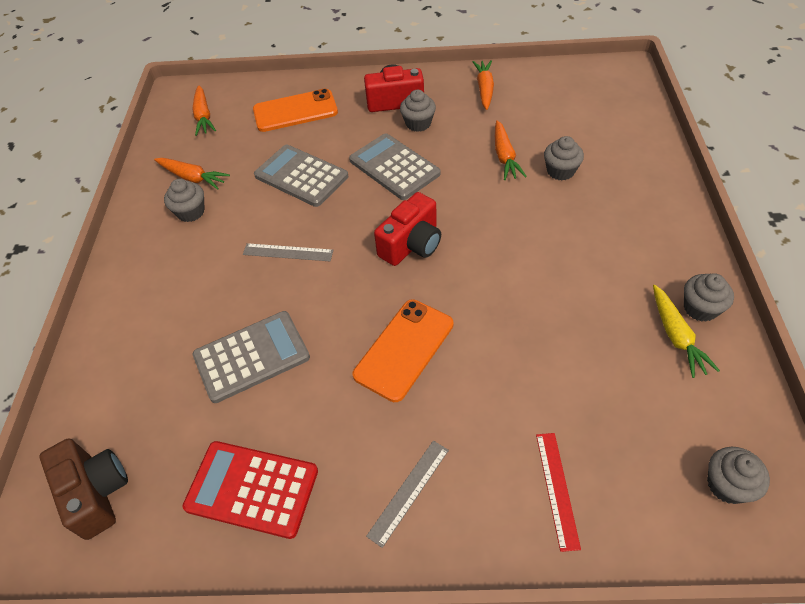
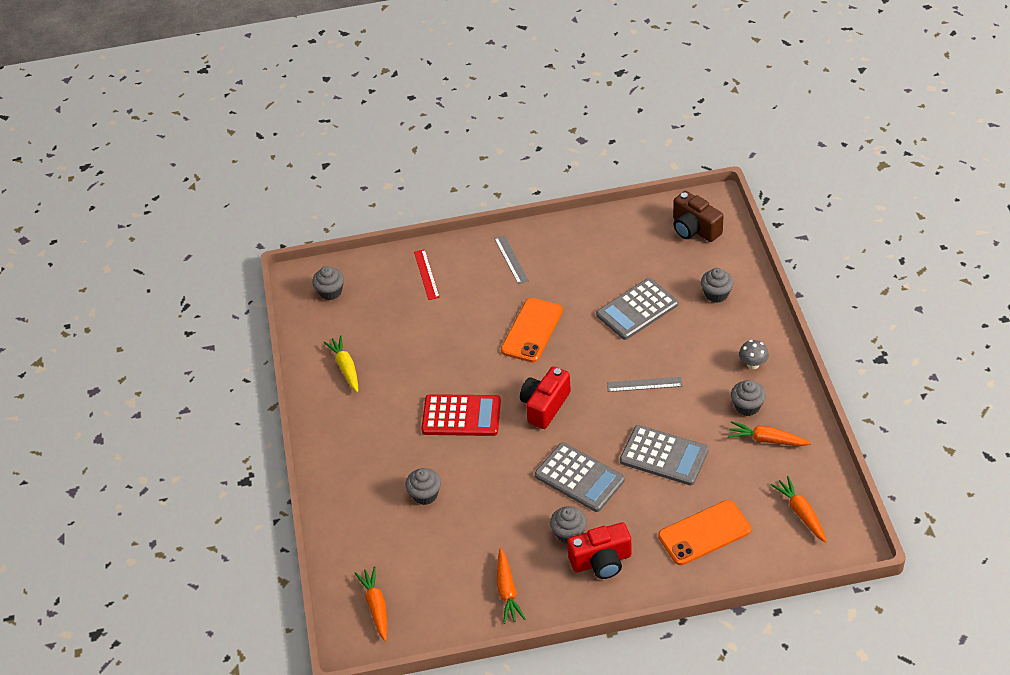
camera: 170 degrees right, 5 degrees down
red calculator [183,441,318,539] -> red calculator moved to [421,394,501,436]
grey ruler [366,441,449,548] -> grey ruler turned 45 degrees counterclockwise [494,235,529,284]
orange carrot [495,120,527,180] -> orange carrot moved to [354,566,387,642]
grey cupcake [684,273,734,322] -> grey cupcake moved to [701,268,734,303]
none -> grey mushroom [739,340,769,369]

